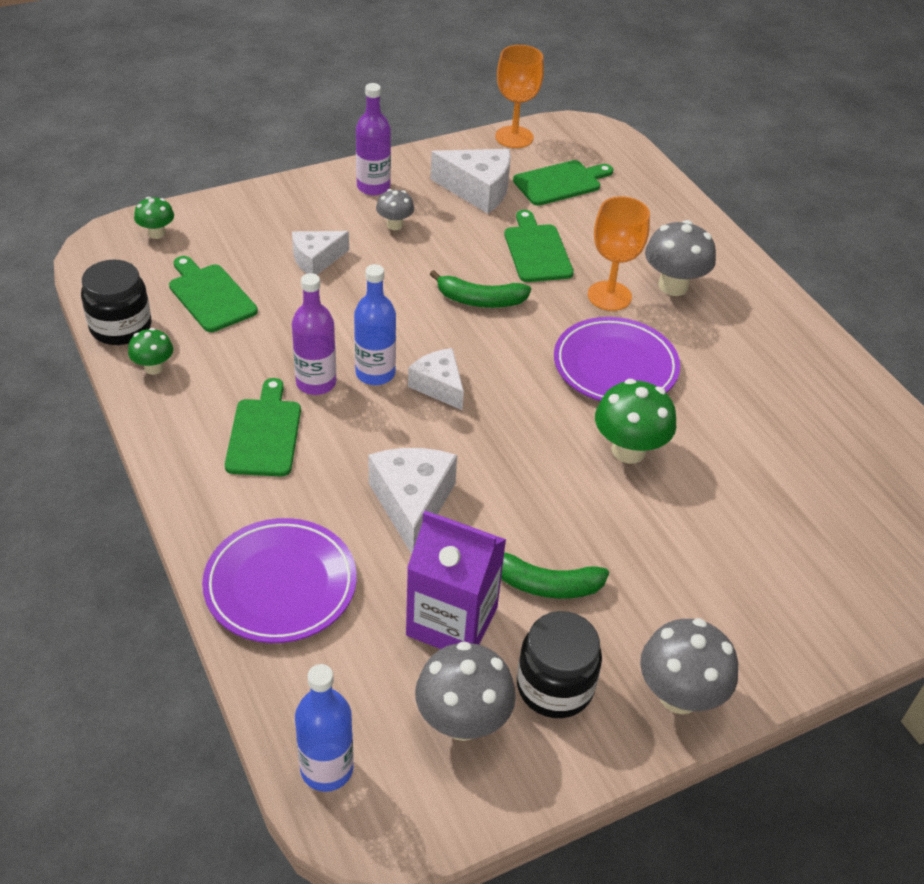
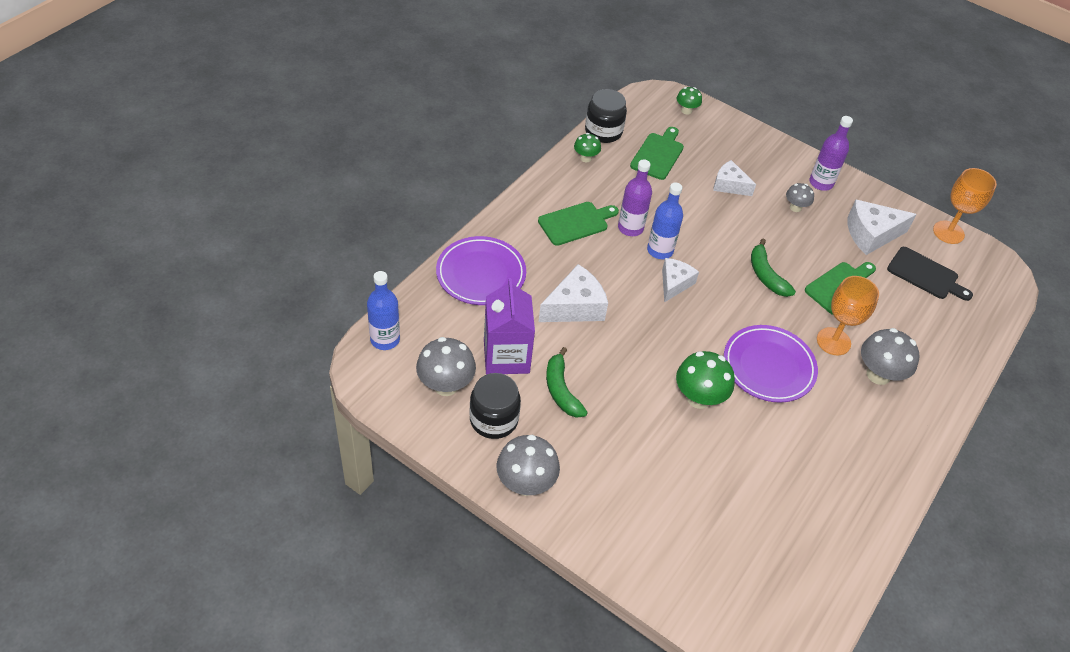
camera: 60 degrees right, 5 degrees up
white cheese [431,149,511,214] -> white cheese turned 90 degrees clockwise [847,200,917,255]
green cutting board [513,160,613,206] -> black cutting board [887,247,973,301]

